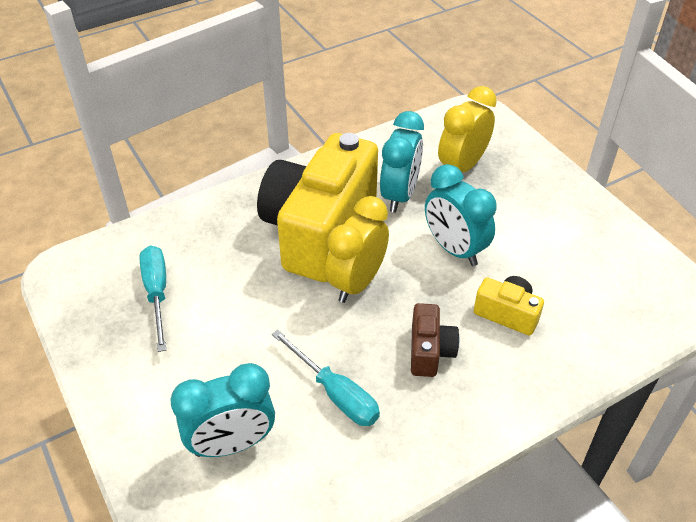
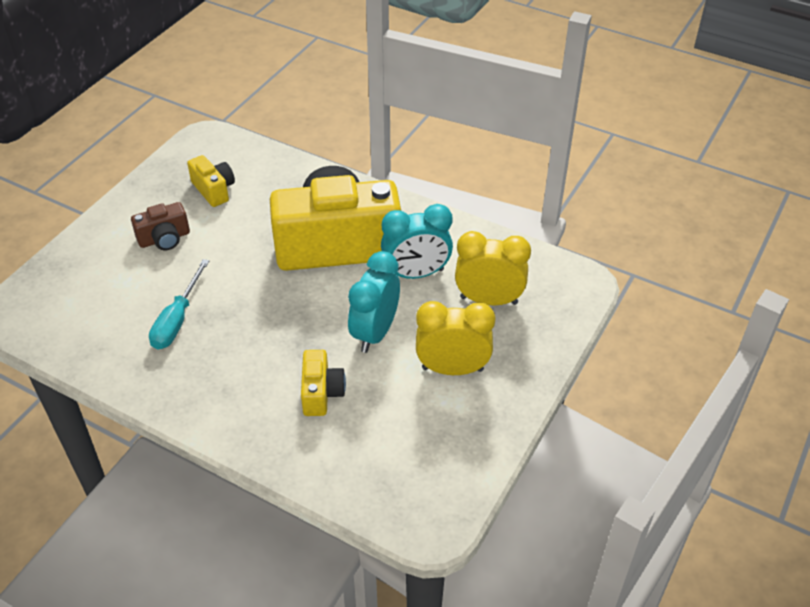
camera: 60 degrees right, 0 degrees up
turquoise screwdriver [140,246,166,352] -> yellow camera [187,155,235,207]
turquoise clock [171,363,275,457] -> none
yellow clock [325,196,389,303] -> yellow clock moved to [416,301,496,375]
brown camera [411,303,459,377] -> brown camera moved to [131,202,190,250]

